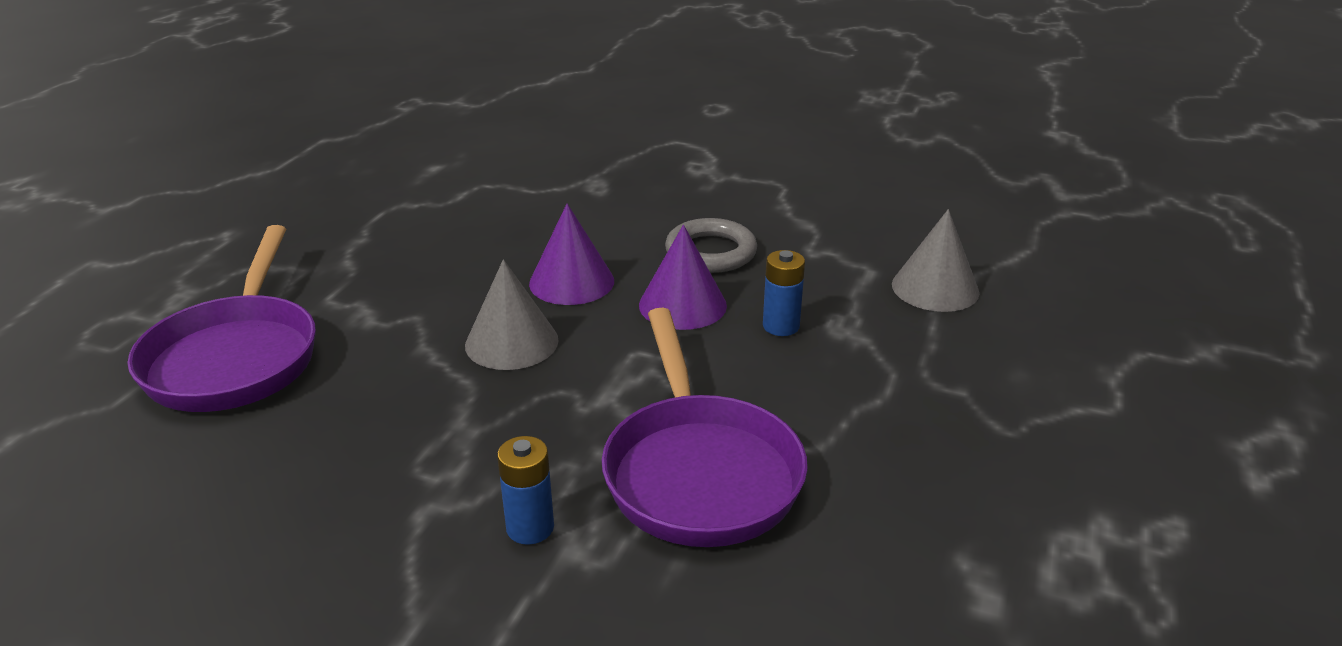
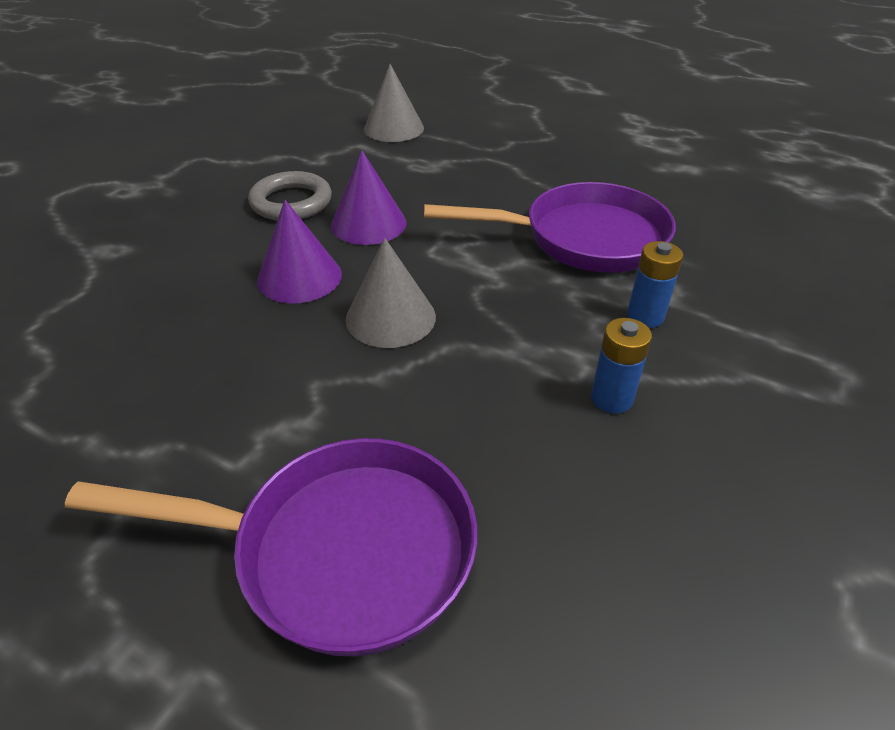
camera: 80 degrees left, 10 degrees up
blue battery [763,250,805,336] -> blue battery moved to [591,318,652,413]

